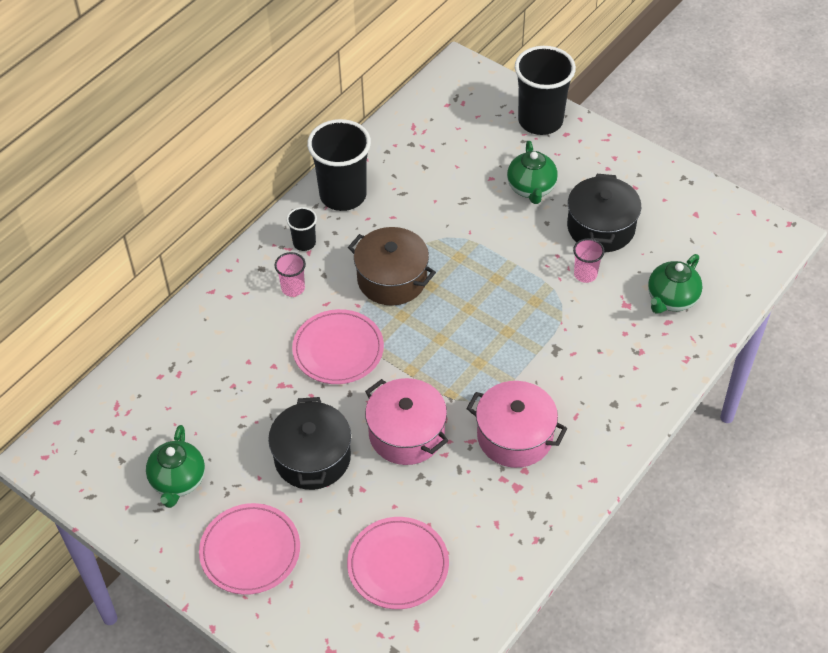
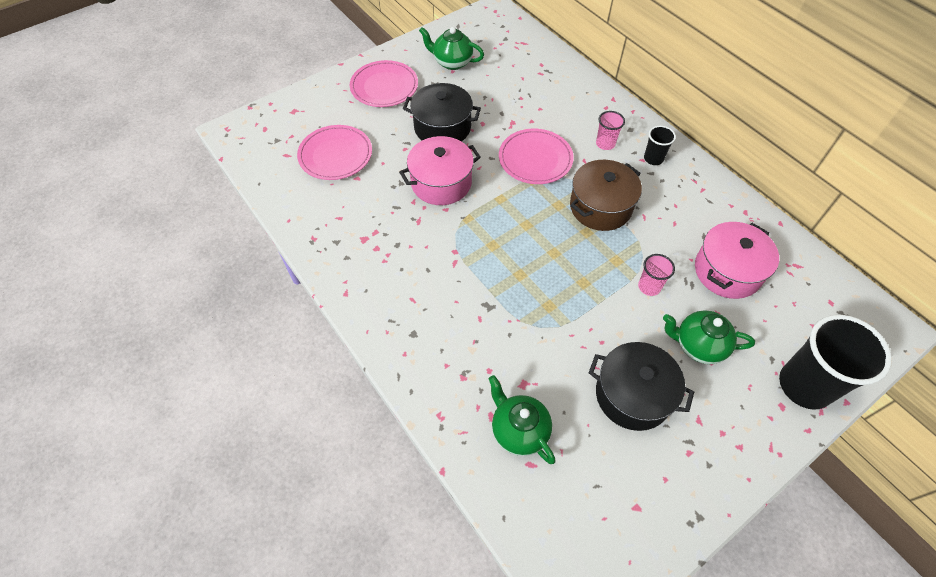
camera: 105 degrees right, 5 degrees up
black cup [307,119,371,211] -> none
pink pot [466,381,567,468] -> pink pot moved to [695,222,779,299]
pink cup [573,238,605,283] -> pink cup moved to [638,254,675,296]

